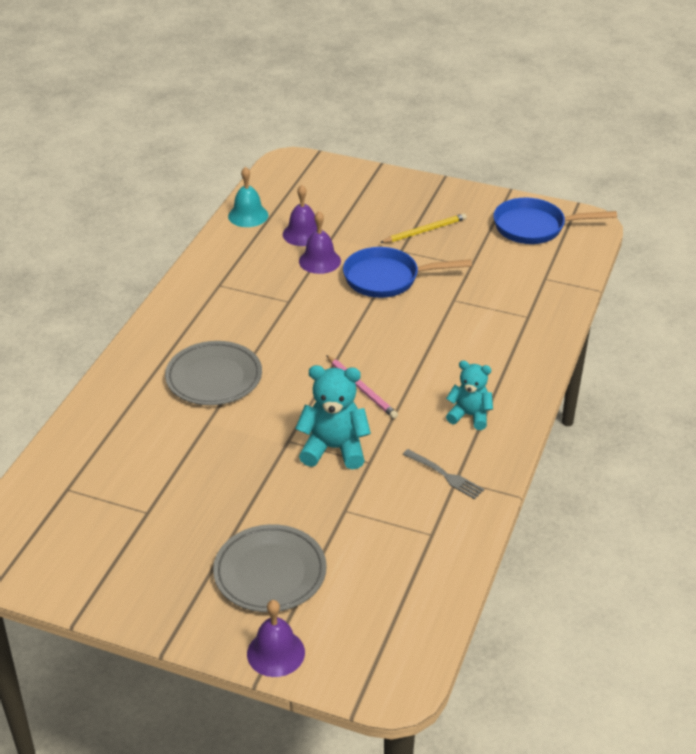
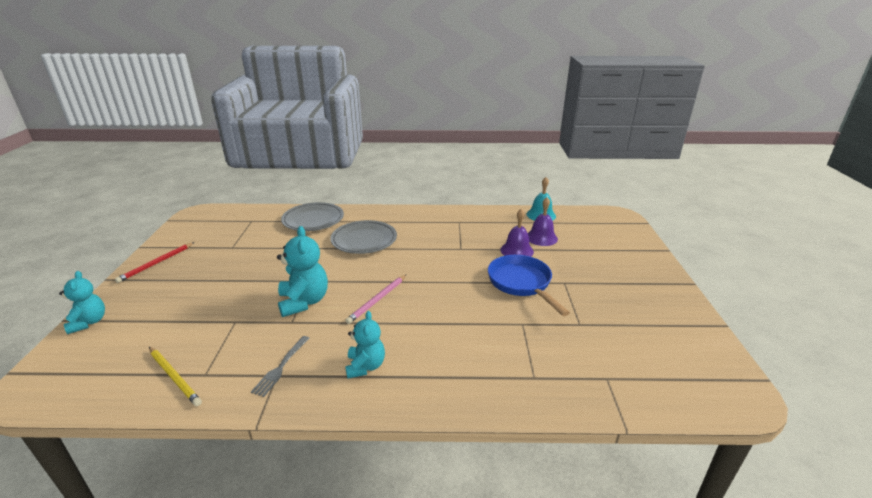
camera: 70 degrees right, 10 degrees down
grey plate [213,524,327,612] -> grey plate moved to [281,202,344,231]
purple bell [247,600,305,677] -> turquoise teddy bear [59,271,105,334]
yellow pencil [380,213,467,243] -> yellow pencil moved to [149,347,202,406]
blue pan [493,198,617,244] -> none
none -> red pencil [115,242,195,283]

